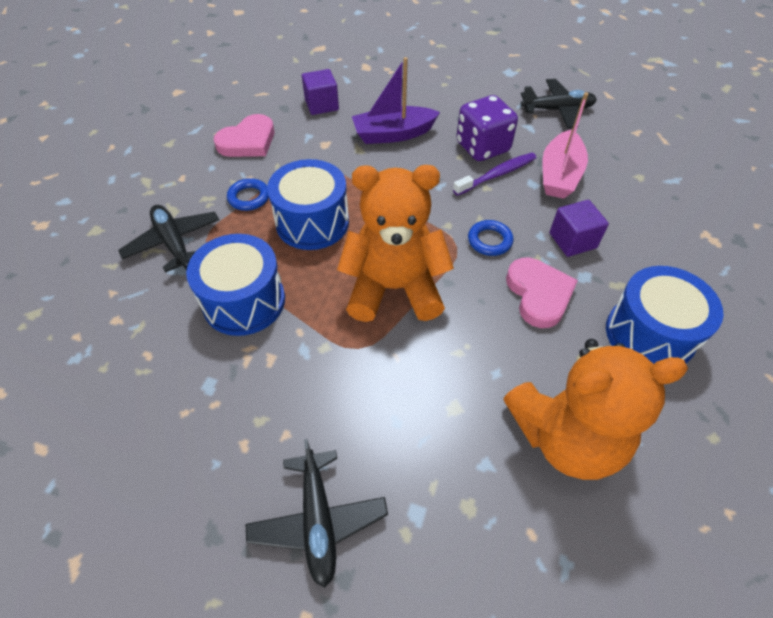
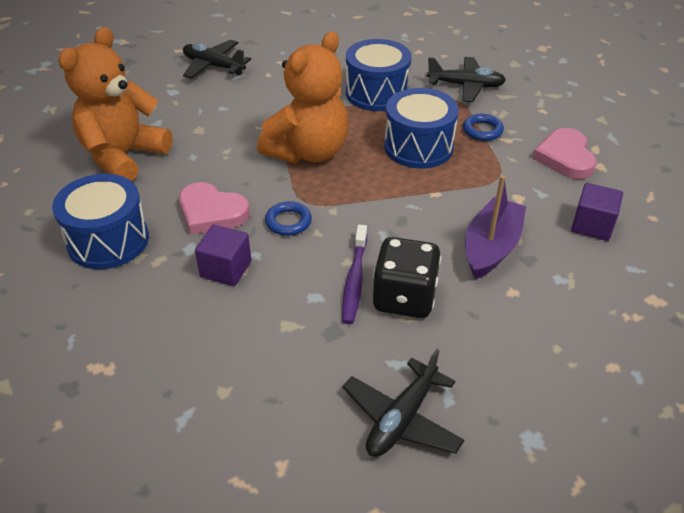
camera: 130 degrees right, 10 degrees down
purple dice [456,95,518,161] -> black dice [373,237,441,318]
pink boat [543,92,589,199] -> none

